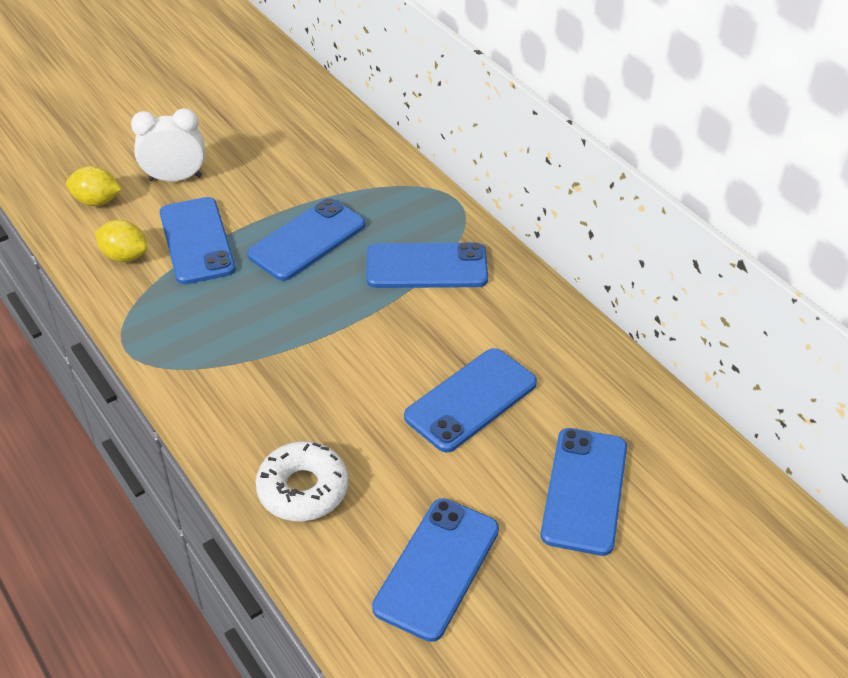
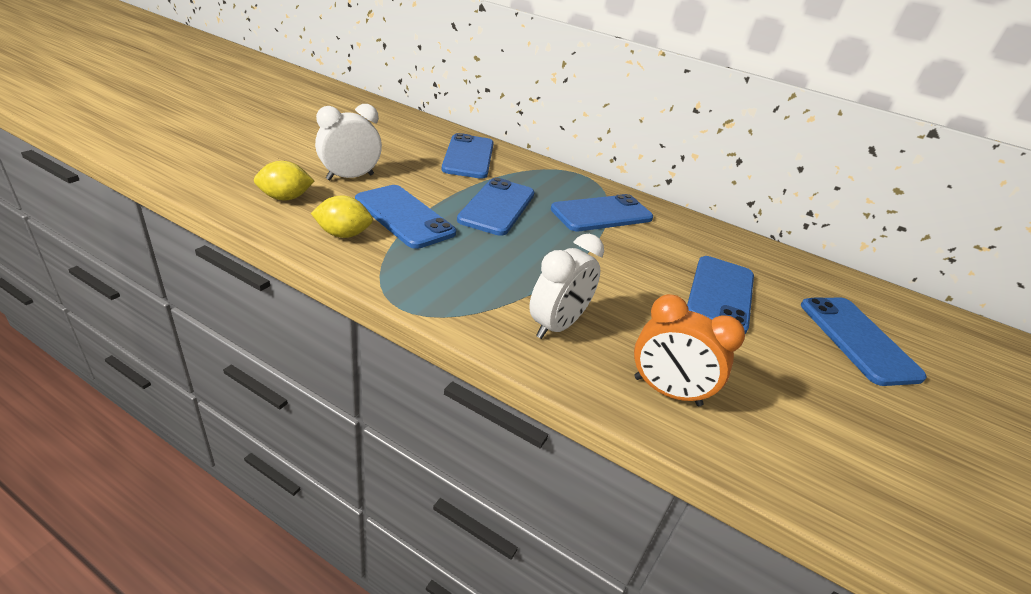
camera: 30 degrees left, 10 degrees down
white donut [255,441,349,521] -> orange clock [634,294,745,406]
blue phone [372,498,499,642] -> blue phone moved to [441,133,494,179]
none -> white clock [529,234,604,339]

